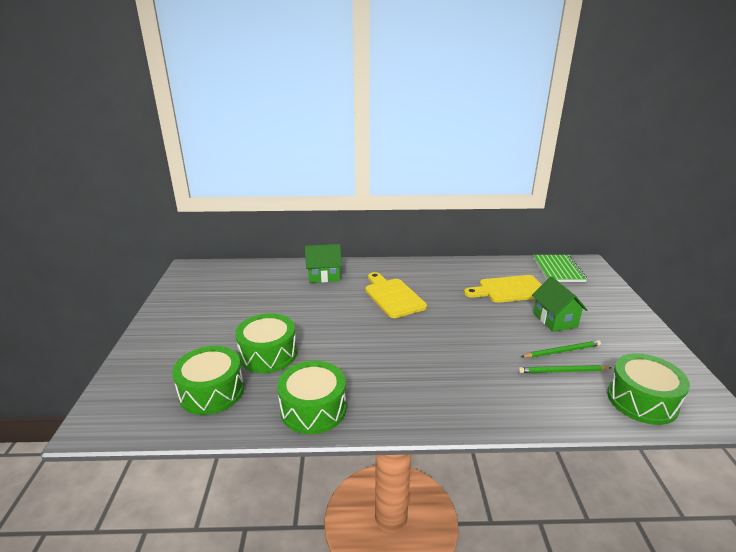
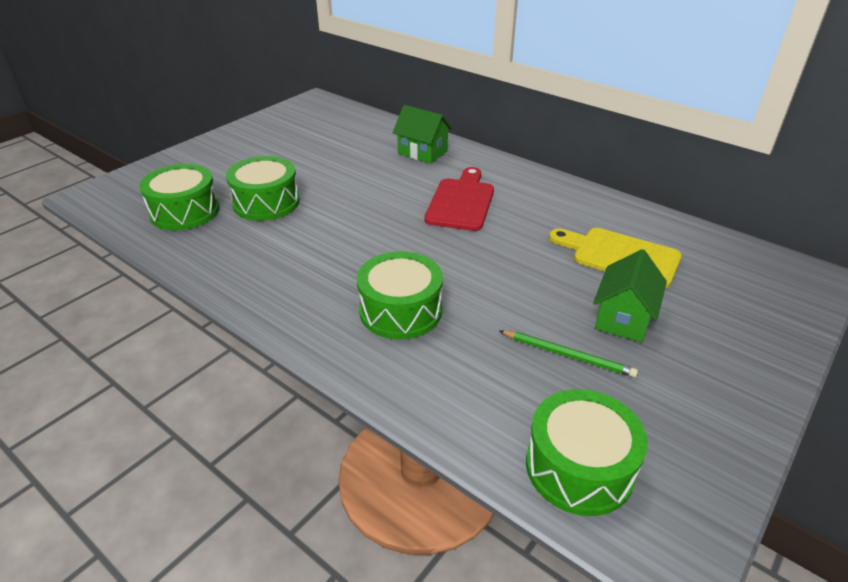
camera: 40 degrees right, 10 degrees up
green drum [277,361,346,434] -> green drum moved to [357,251,443,339]
yellow cutting board [365,272,427,318] -> red cutting board [424,167,494,231]
green pencil [518,365,611,373] -> none
green notebook [533,255,587,282] -> none

